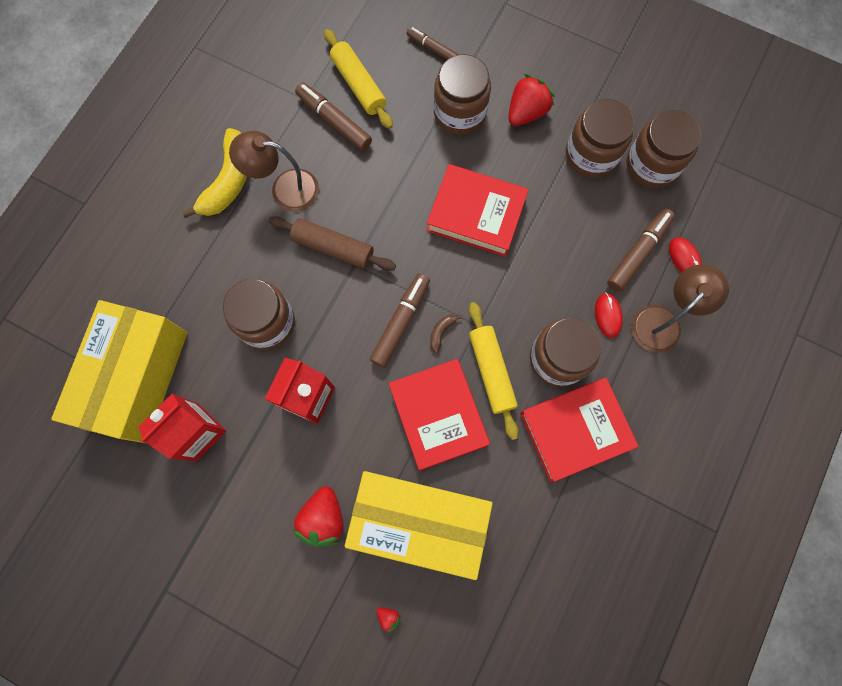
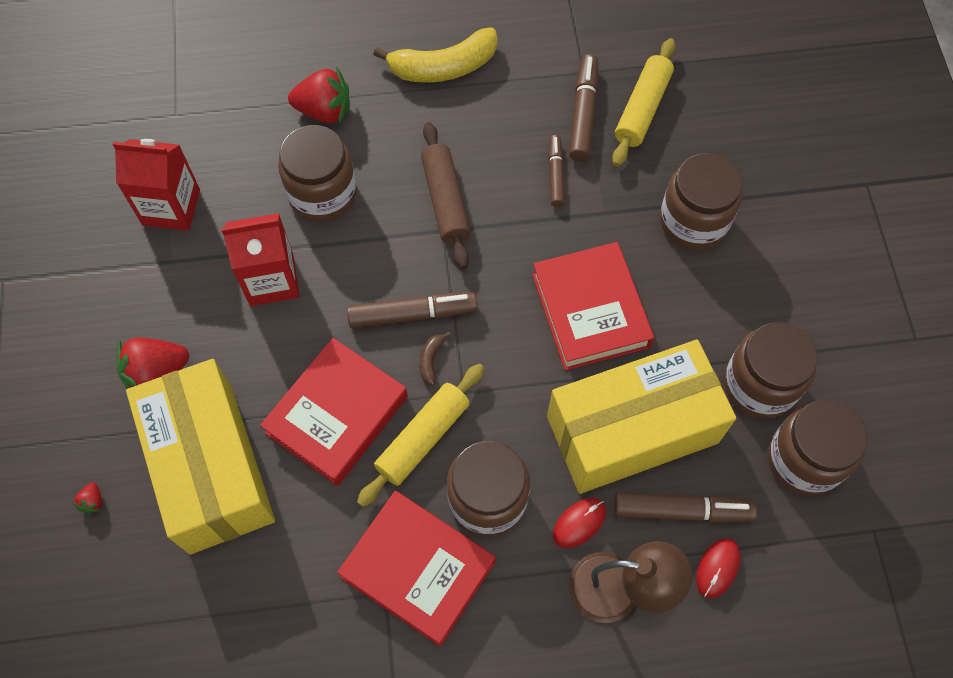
camera: 55 degrees right, 10 degrees down
yellow box [51,300,187,443] -> yellow box moved to [547,340,736,494]
brown lamp [229,131,319,211] -> none
brown marker [406,27,459,60] -> brown marker moved to [548,135,565,207]
brown banana [430,314,463,352] -> brown banana turned 75 degrees counterclockwise [419,332,451,386]
red strawberry [508,74,555,126] -> red strawberry moved to [288,67,350,124]

